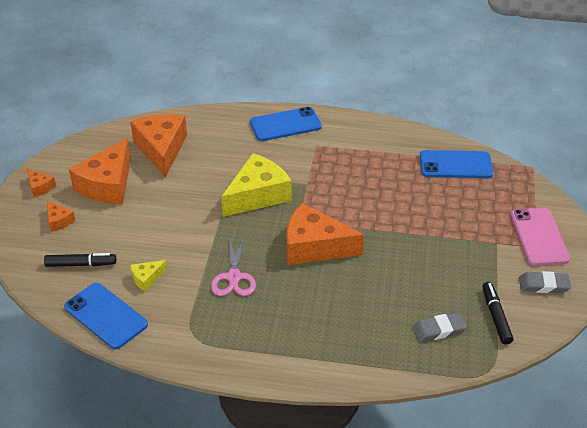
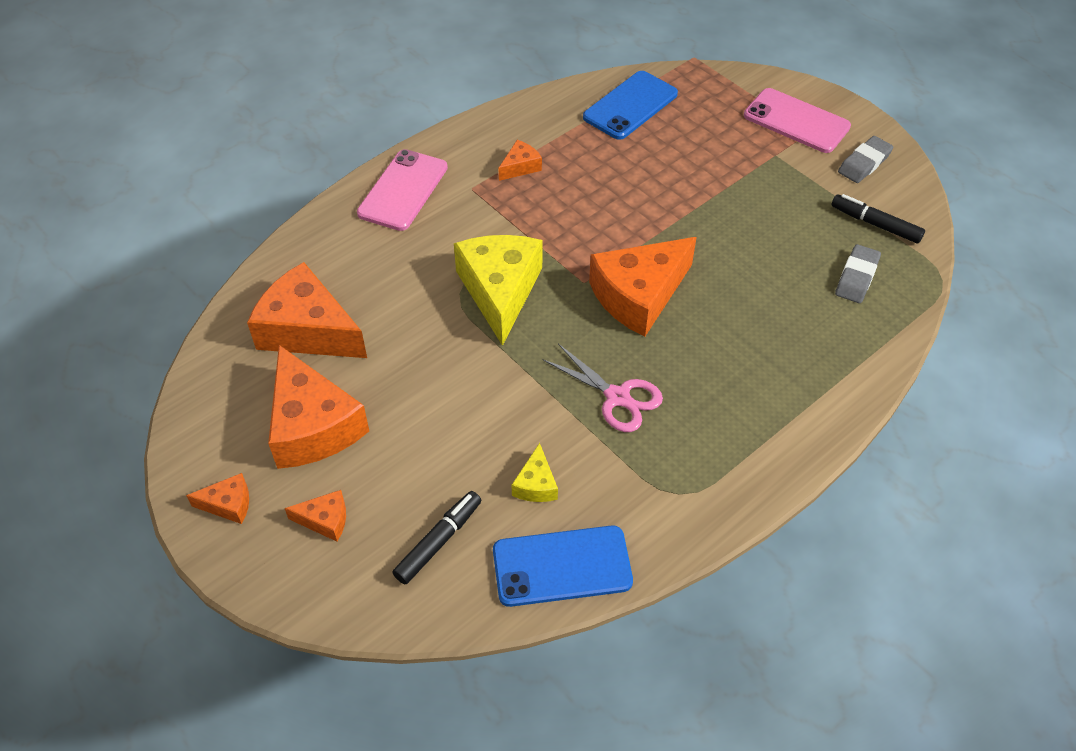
camera: 50 degrees left, 10 degrees up
blue phone [250,107,322,141] -> pink phone [357,149,448,231]
none -> orange cheese [498,140,542,181]

